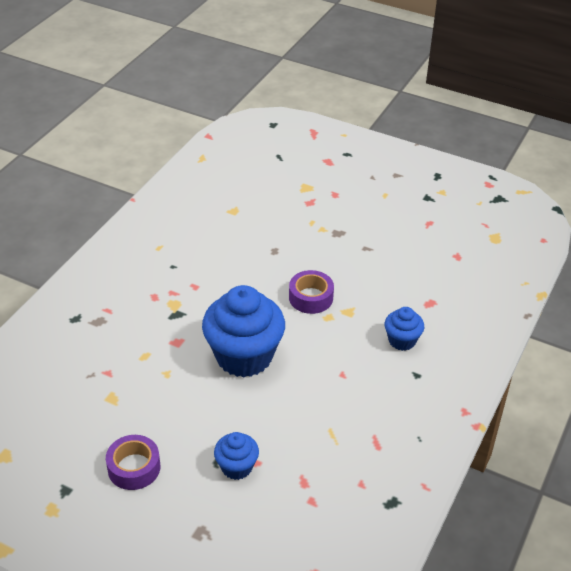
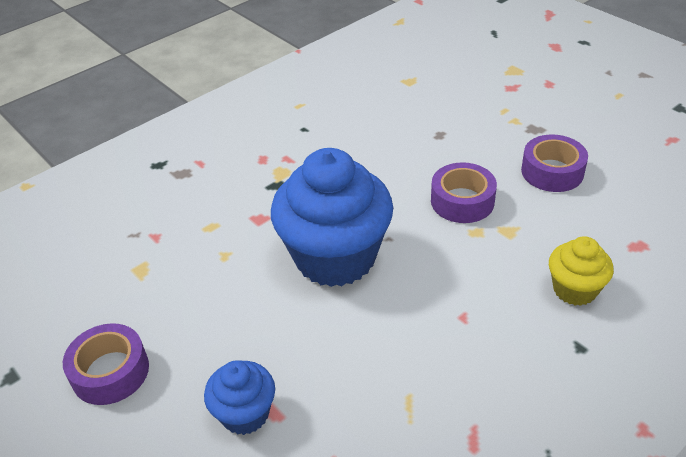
camera: 25 degrees right, 0 degrees up
blue cupcake [385,307,424,351] -> yellow cupcake [549,237,614,306]
none -> purple tape [521,134,588,192]

